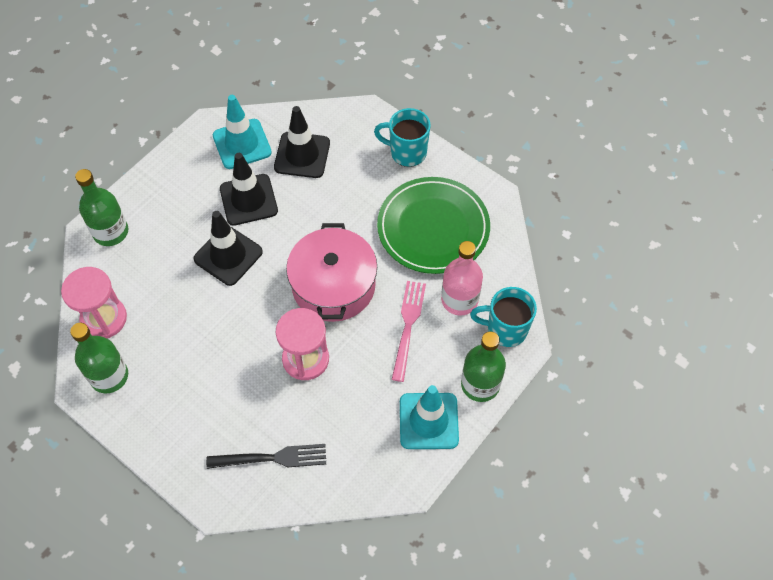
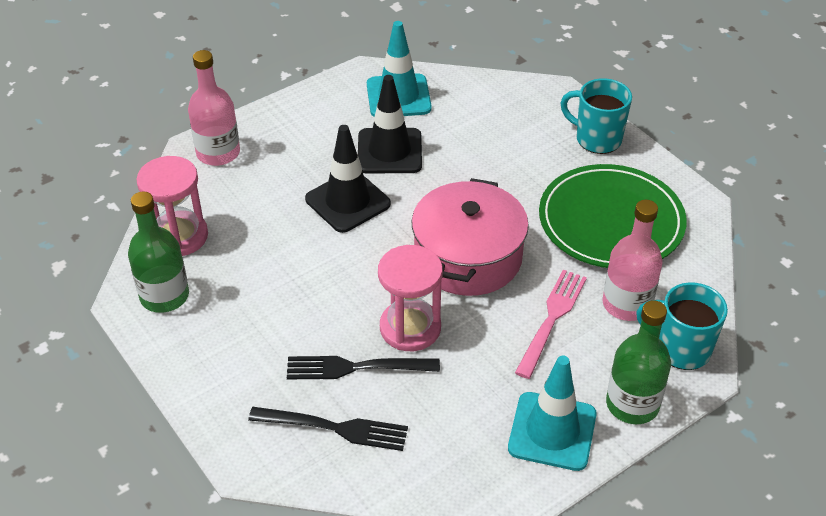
camera: 15 degrees right, 15 degrees down
green bottle [75,169,128,246] -> pink bottle [188,50,240,166]
black traffic cone [274,106,330,178] -> none
none -> black fork [287,356,440,379]

